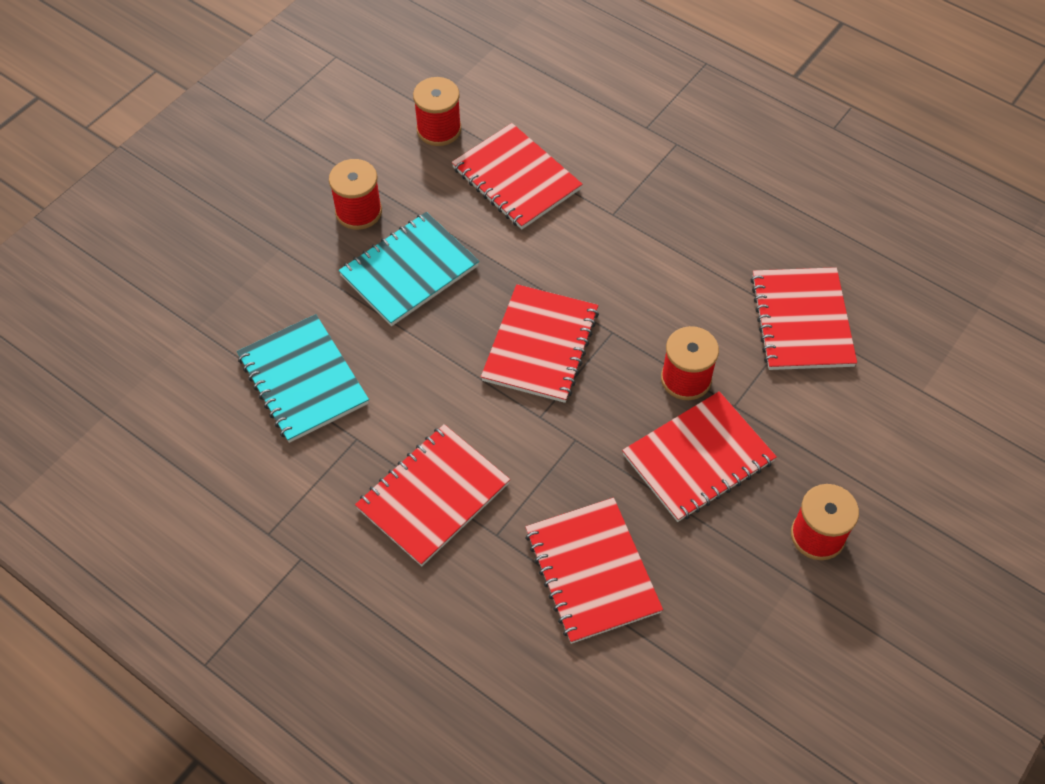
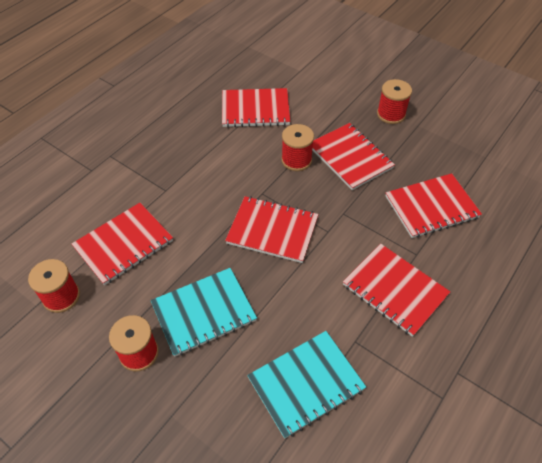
camera: 90 degrees left, 5 degrees down
turquoise notebook [339,212,479,326] -> turquoise notebook turned 75 degrees counterclockwise [151,268,257,357]

